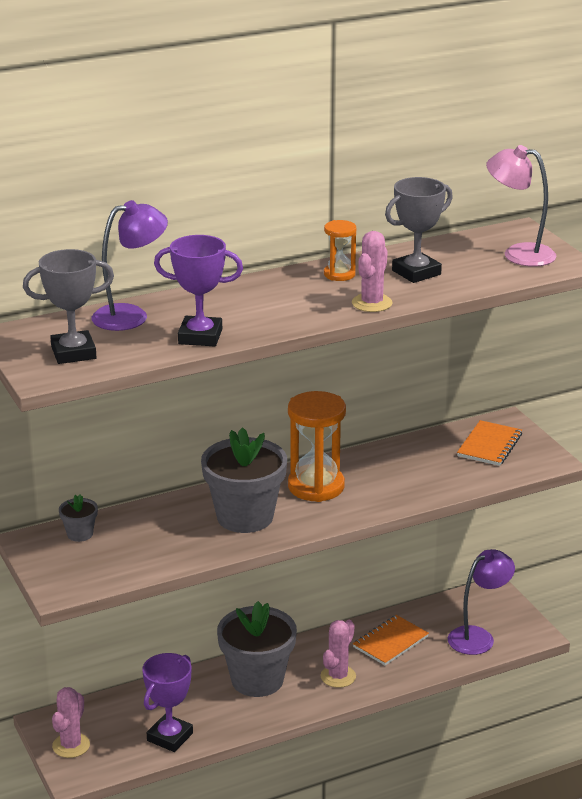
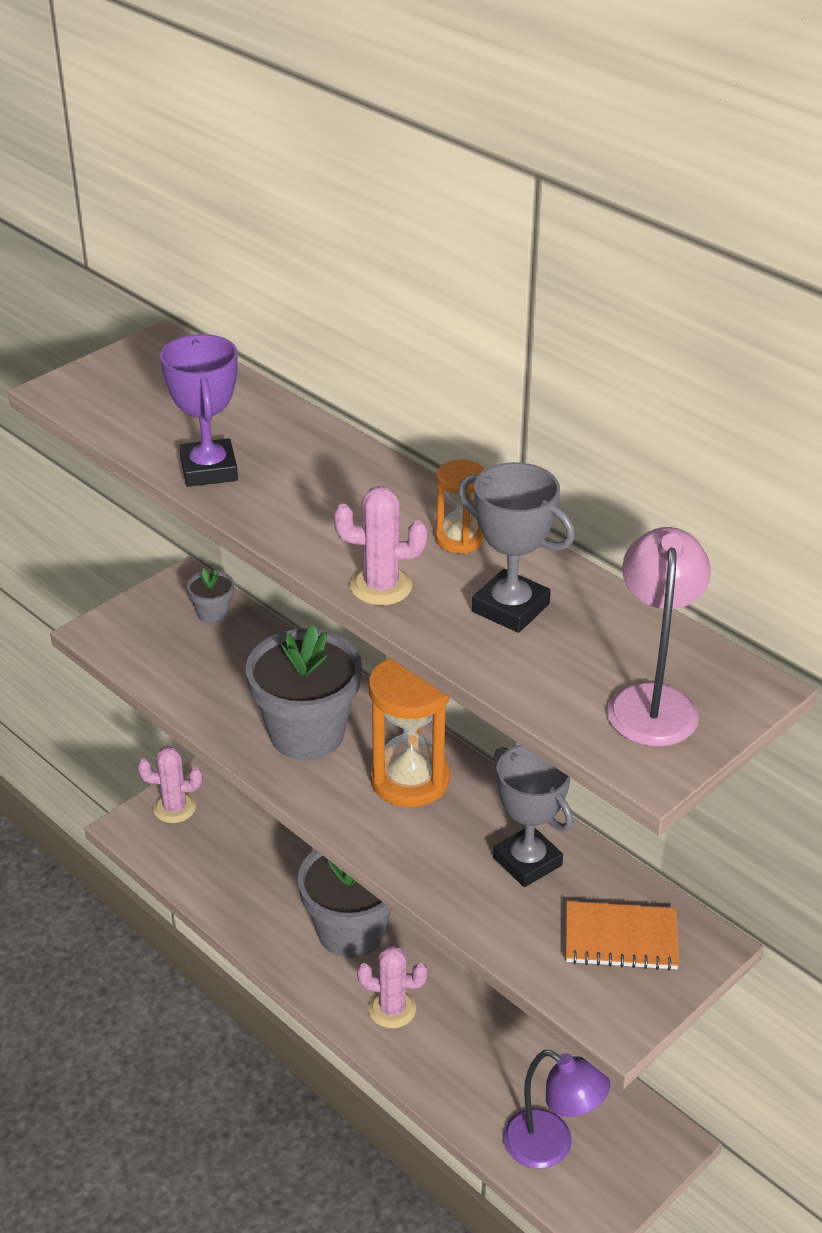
camera: 70 degrees right, 10 degrees up
grey trophy [23,249,114,364] -> grey trophy moved to [493,745,573,887]
purple lamp [92,200,168,331] -> none
purple trophy [142,653,193,752] -> none
orange notebook [353,615,429,666] -> none

